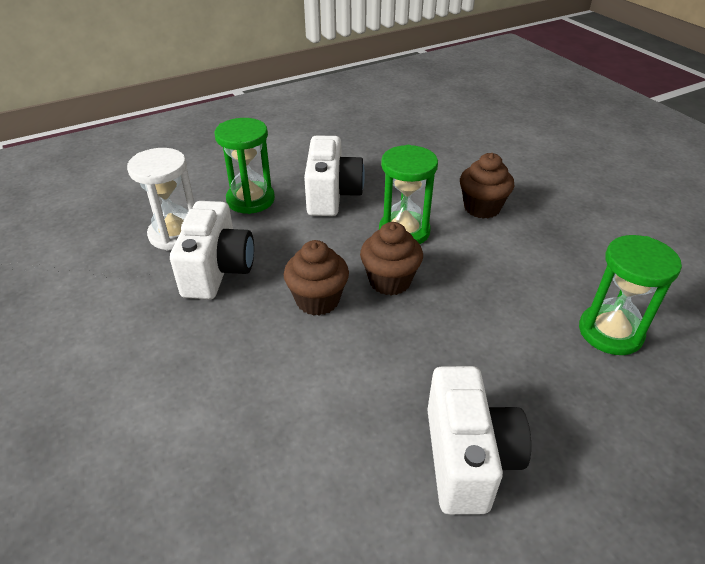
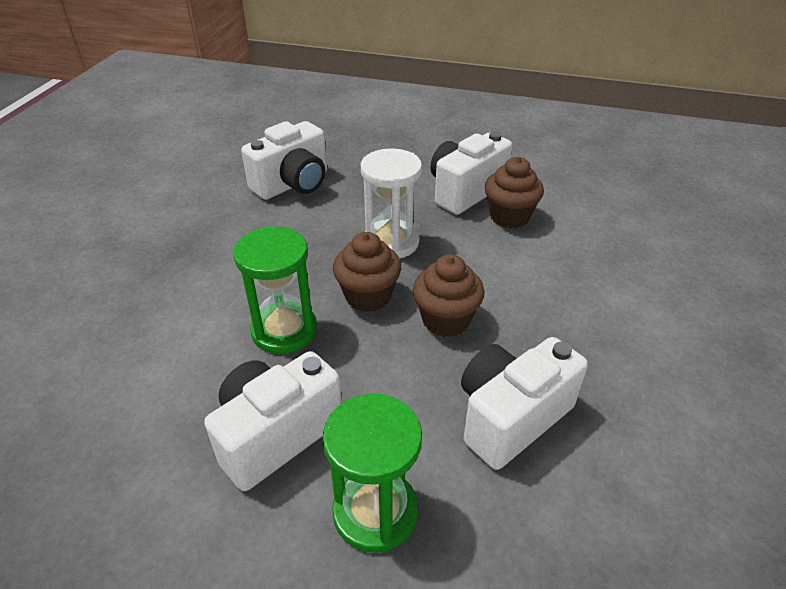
camera: 135 degrees left, 0 degrees up
white hourglass [127,148,195,251] -> white hourglass moved to [361,149,422,258]
brown cupcake [460,153,514,219] -> brown cupcake moved to [485,157,544,228]
green hourglass [579,235,682,355] -> white camera [241,121,327,200]

